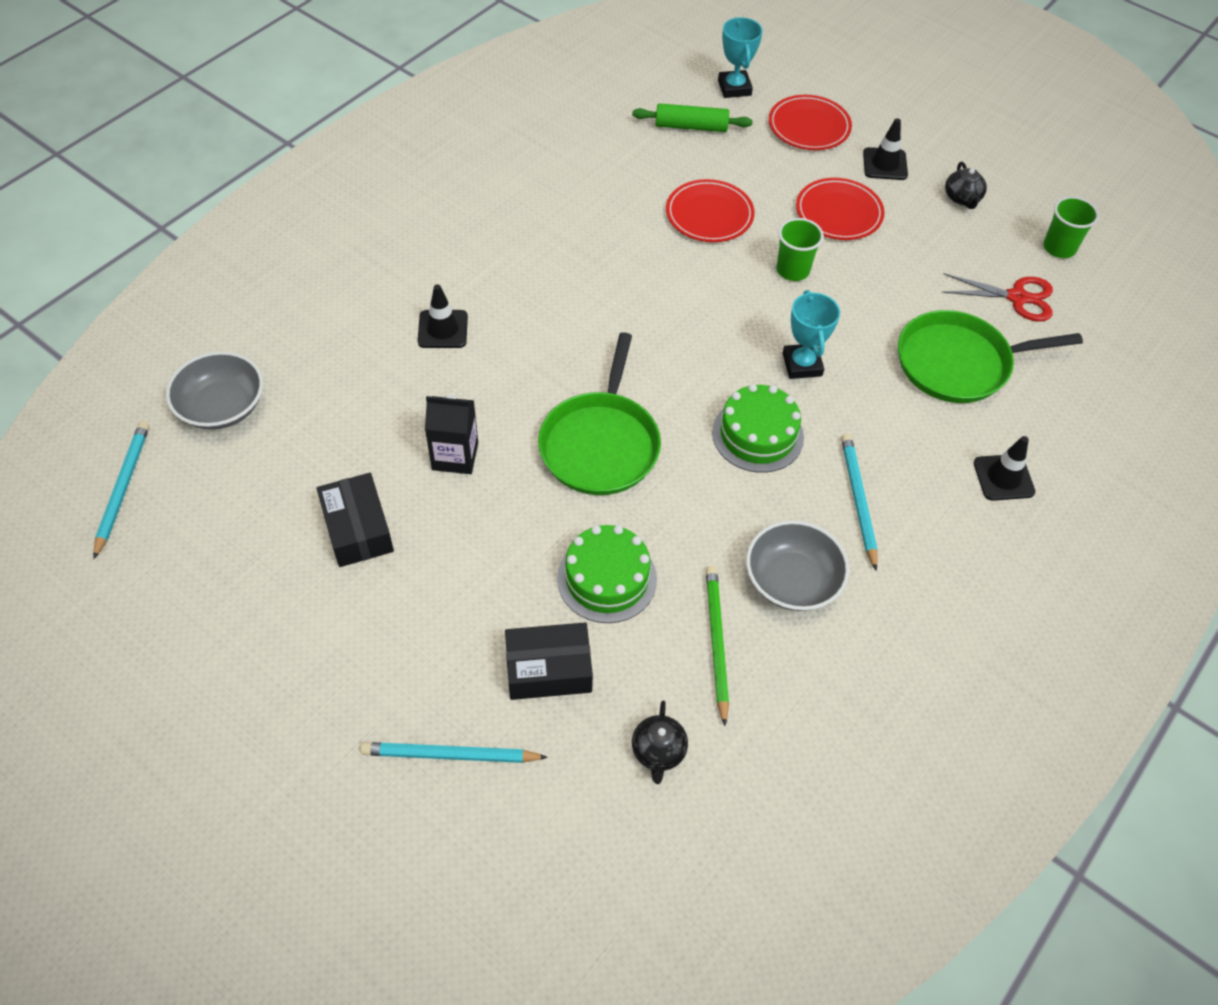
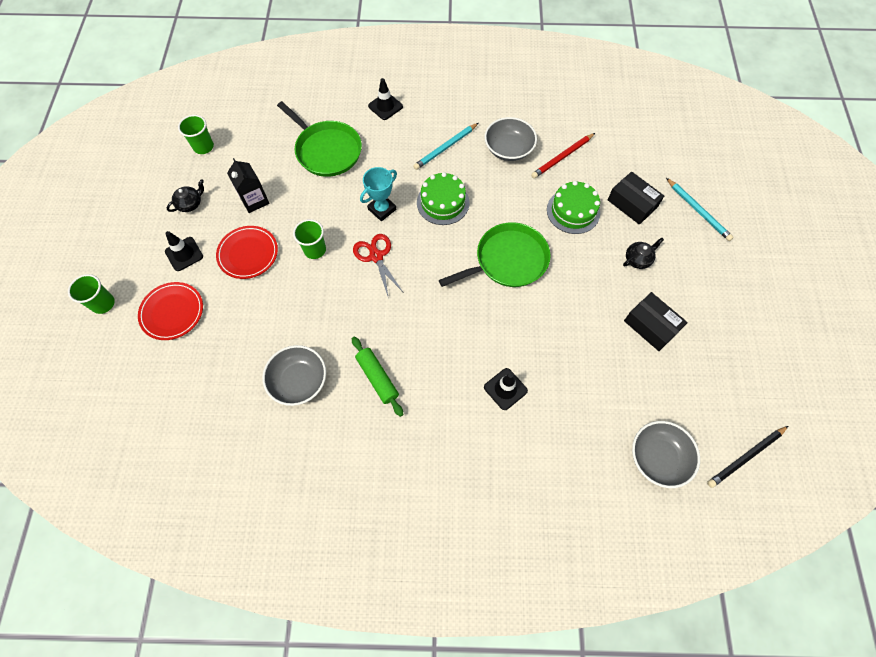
camera: 125 degrees left, 10 degrees up
turquoise pencil [93,421,149,559] -> black pencil [707,426,788,488]
black box [316,473,394,567] -> black box turned 75 degrees counterclockwise [624,292,688,351]
black carton [425,395,478,474] -> black carton moved to [227,158,270,213]
green rolling pin [632,103,753,132] -> green rolling pin moved to [352,337,403,417]
black teapot [632,701,688,784] -> black teapot moved to [623,238,664,269]
red plate [666,179,755,242] -> none
green pencil [706,566,729,726] -> red pencil [531,133,595,179]
turquoise trophy [718,17,763,98] -> none
red scissors [942,274,1053,322] -> red scissors moved to [353,234,403,299]
none -> green cup [68,274,115,314]
none -> grey bowl [262,345,326,406]

